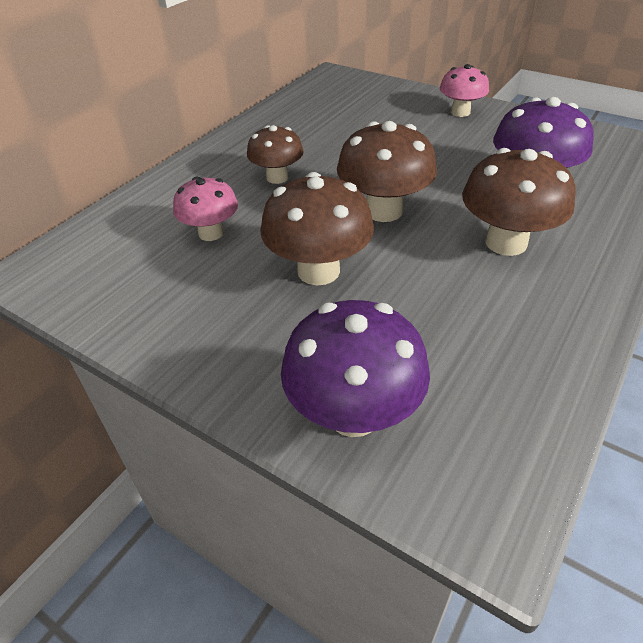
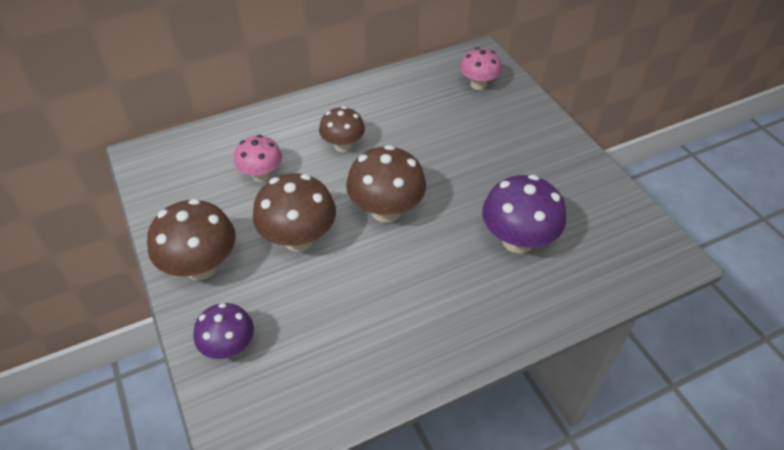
camera: 30 degrees right, 5 degrees up
purple mushroom [281,300,430,437] -> purple mushroom [193,303,254,359], size x0.64
pink mushroom [440,64,489,117] -> pink mushroom moved to [460,47,502,90]
brown mushroom [462,148,576,256] -> brown mushroom moved to [147,199,236,280]

